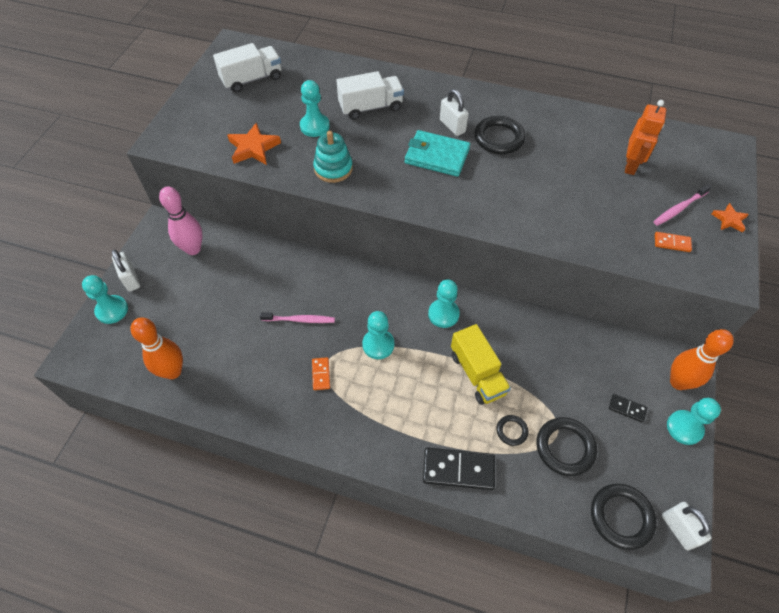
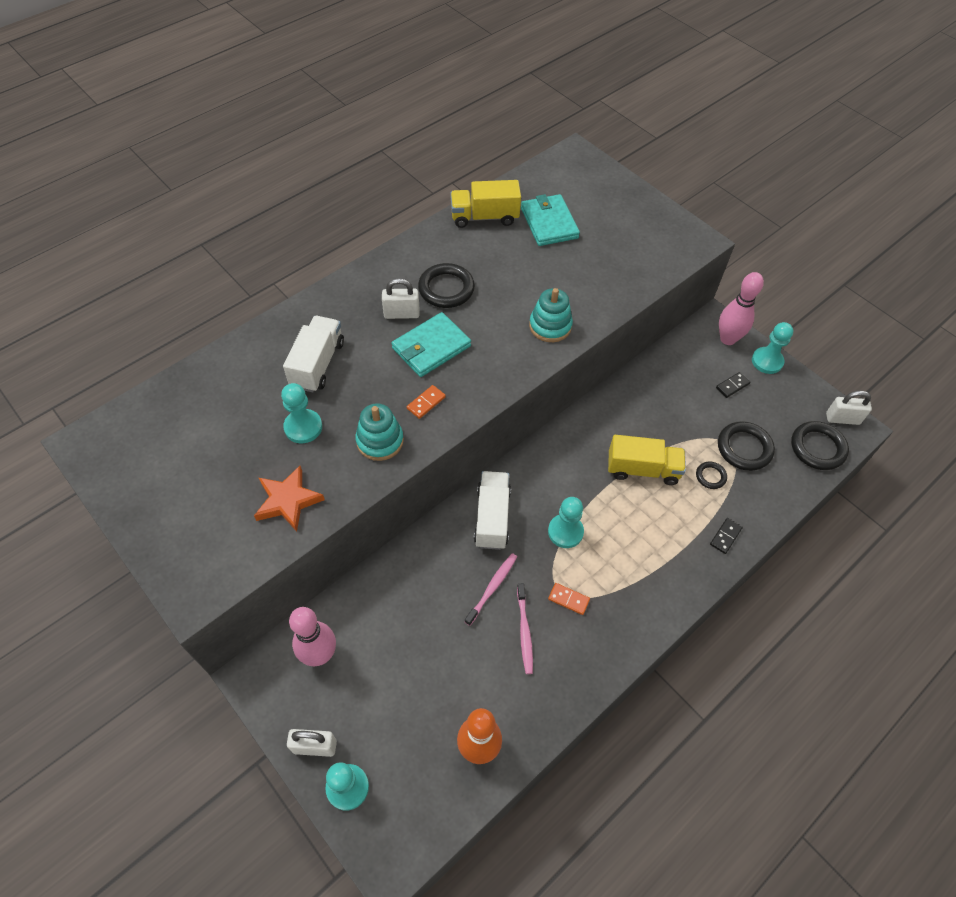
camera: 60 degrees left, 0 degrees up
white truck [213,43,281,93] -> white truck moved to [474,471,511,550]
black domino [423,448,495,490] -> black domino [710,518,743,554], size x0.52
turquoise pawn [428,279,460,328] -> none
orange robot [625,100,666,175] -> turquoise wallet [521,194,580,246]
pink toothbrush [653,184,711,226] -> pink toothbrush moved to [517,584,533,674]
orange domino [655,232,692,252] -> orange domino moved to [407,385,446,419]
orange bowling pin [670,329,734,390] -> pink bowling pin [719,272,764,345]
orange star [712,203,749,233] -> none
none -> yellow truck [450,180,521,228]
none -> turquoise stacking toy [529,288,573,342]

